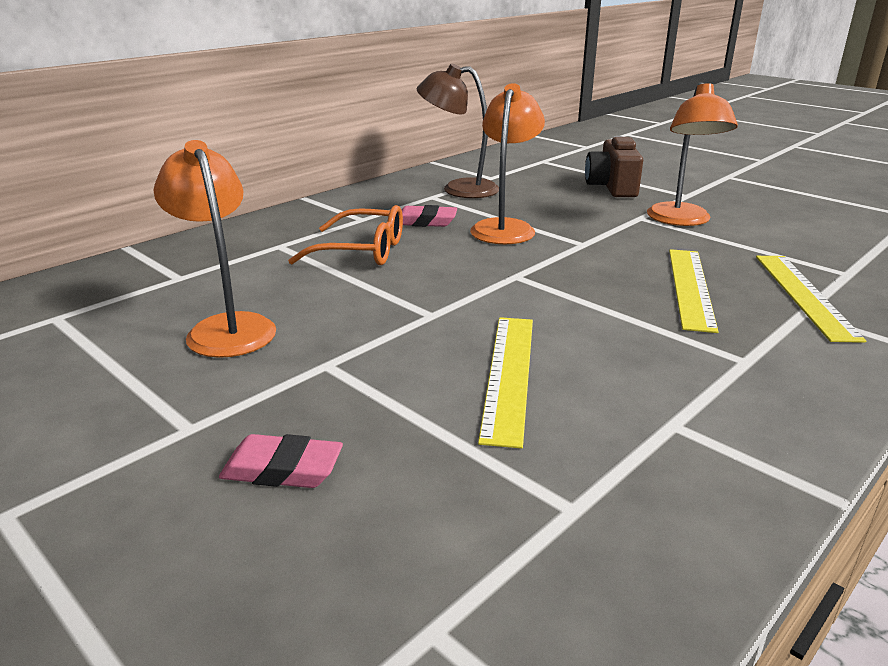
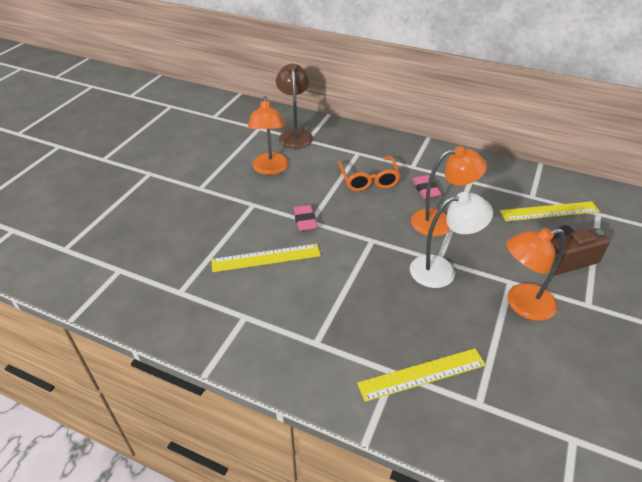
camera: 70 degrees right, 15 degrees up
orange lamp [154,140,276,358] -> orange lamp turned 135 degrees clockwise [248,96,289,175]
pink eraser [219,434,343,488] -> pink eraser moved to [293,205,318,231]
brown lamp [417,63,499,198] -> brown lamp moved to [276,64,313,149]
yellow ruler [669,249,719,333] -> yellow ruler moved to [500,201,600,221]
none -> white lamp [410,192,493,288]

